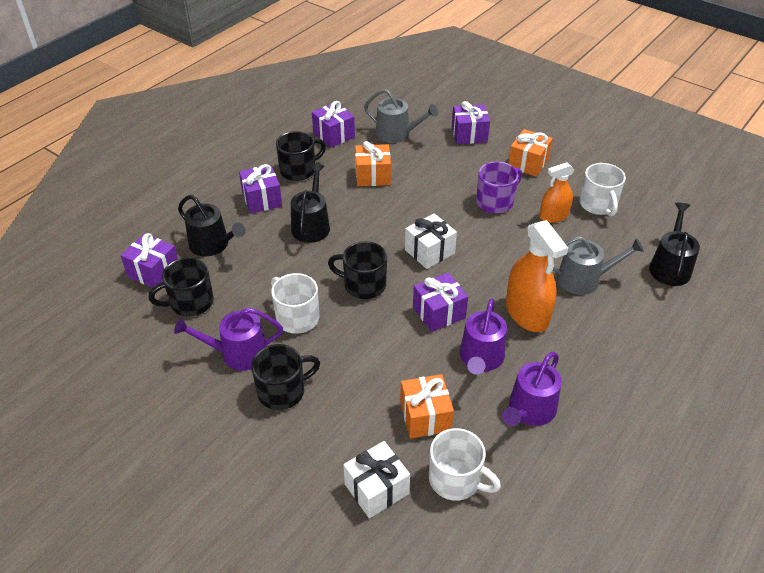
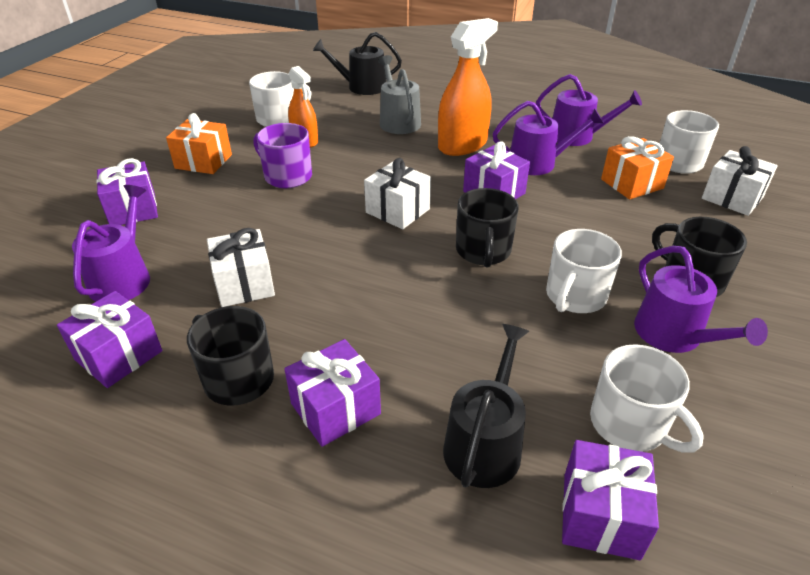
camera: 105 degrees left, 5 degrees down
black mug [149,257,214,317] -> white mug [590,344,704,453]
black watering can [291,164,330,243] -> none
orange gift [355,141,391,186] -> white gift [207,228,275,307]
grey watering can [364,89,438,143] -> purple watering can [72,185,150,302]

